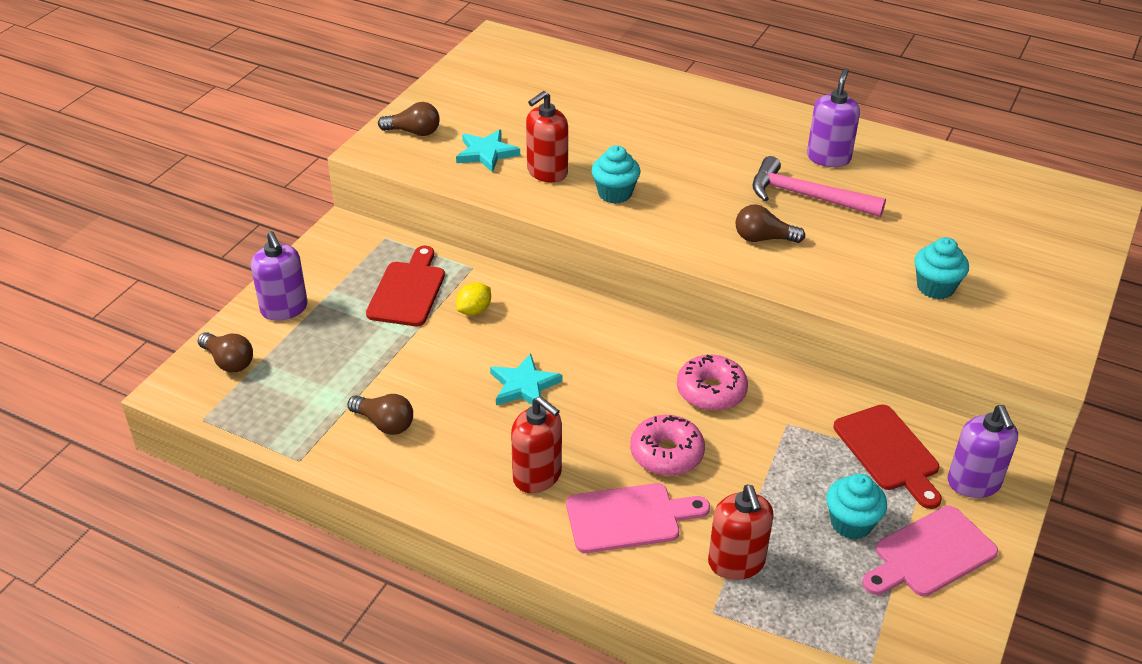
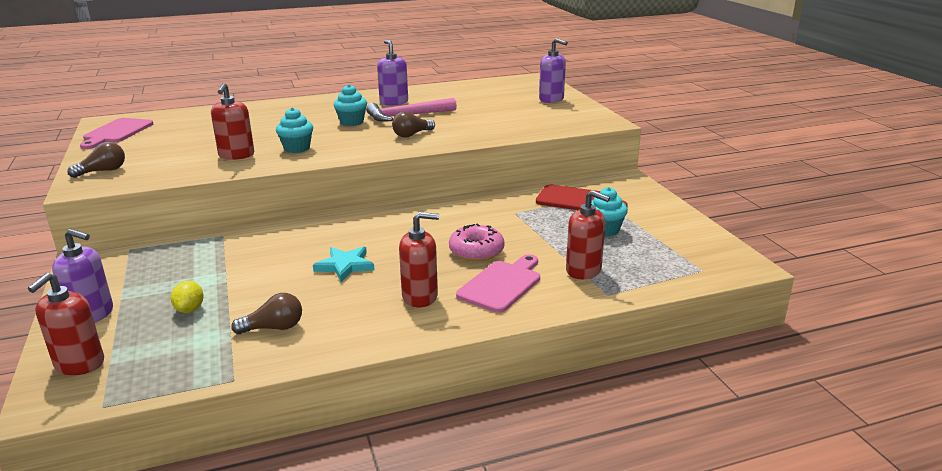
camera: 45 degrees left, 15 degrees down
brown light bulb [198,332,253,372] -> red soap dispenser [28,273,104,375]
red cutting board [366,246,445,326] -> none
turquoise star [456,129,520,173] -> none
yellow lemon [456,282,491,316] -> yellow lemon moved to [171,281,204,313]
pink donut [677,355,748,411] -> none
pink cutting board [862,506,998,596] -> pink cutting board moved to [80,118,153,149]
turquoise cupcake [914,237,969,299] -> turquoise cupcake moved to [334,84,367,126]
purple soap dispenser [948,405,1018,498] -> purple soap dispenser moved to [539,38,568,103]

